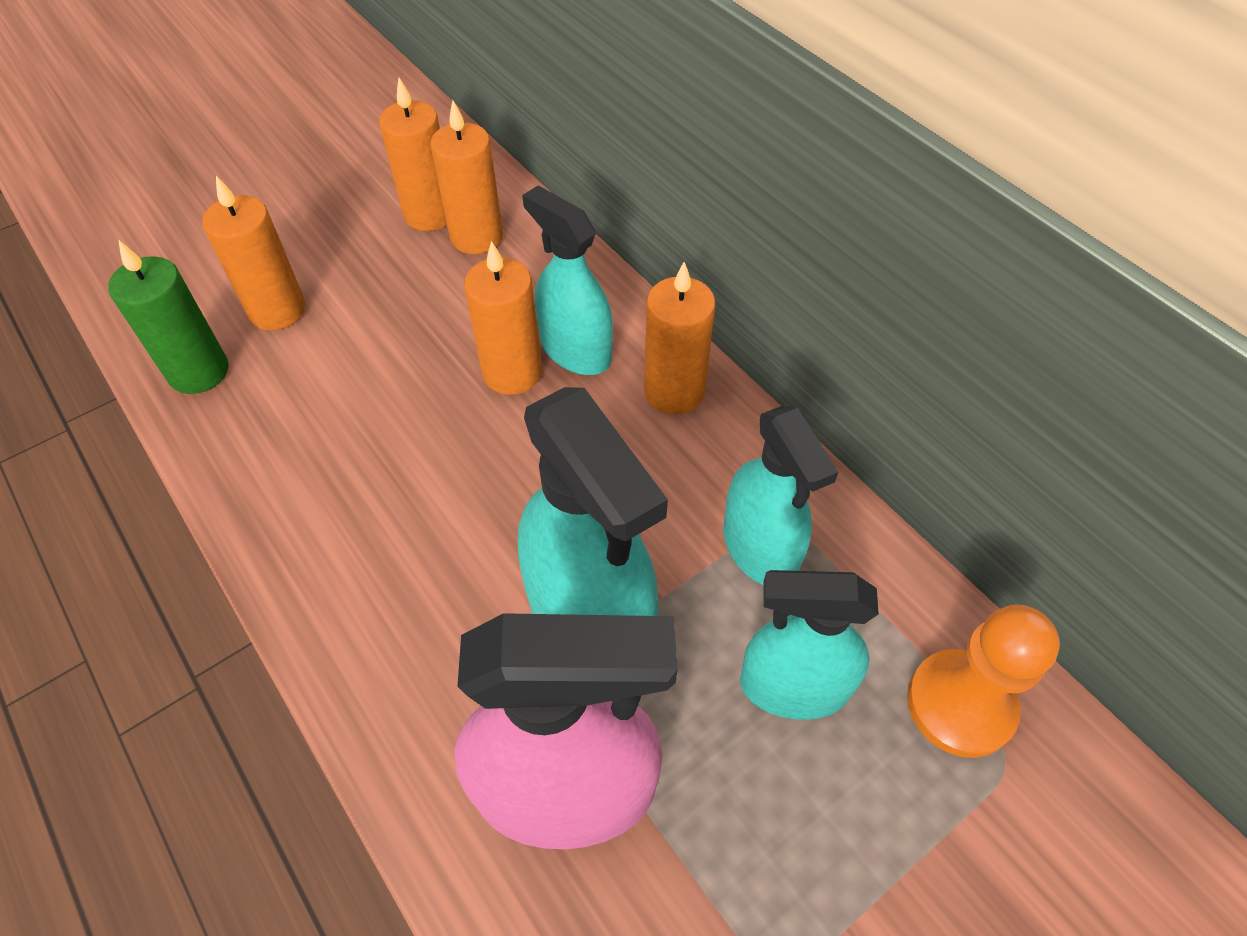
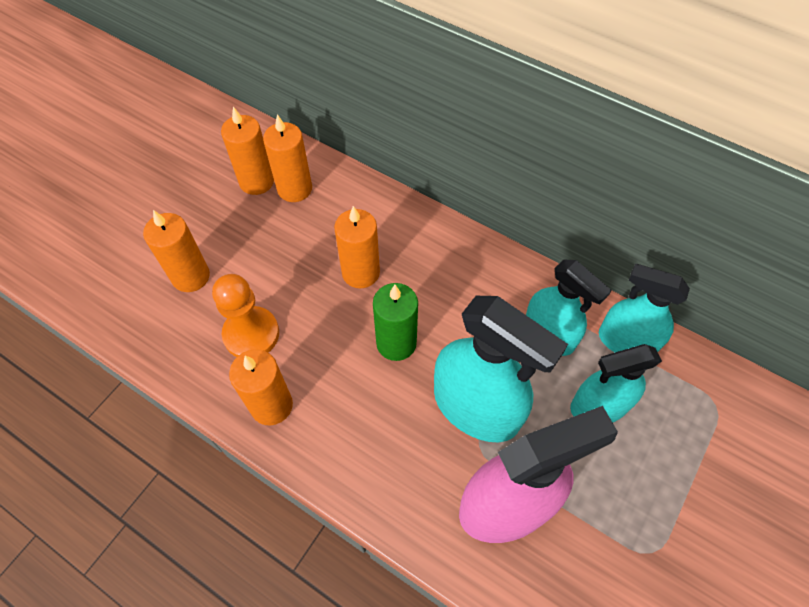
camera: 20 degrees left, 5 degrees up
green candle [108,240,229,394] -> green candle moved to [373,283,418,361]
turquoise spray bottle [522,186,613,375] -> turquoise spray bottle moved to [599,264,690,352]
orange candle [644,262,716,415] -> orange candle moved to [229,349,293,426]
orange pawn [907,604,1060,758] -> orange pawn moved to [212,274,279,357]

